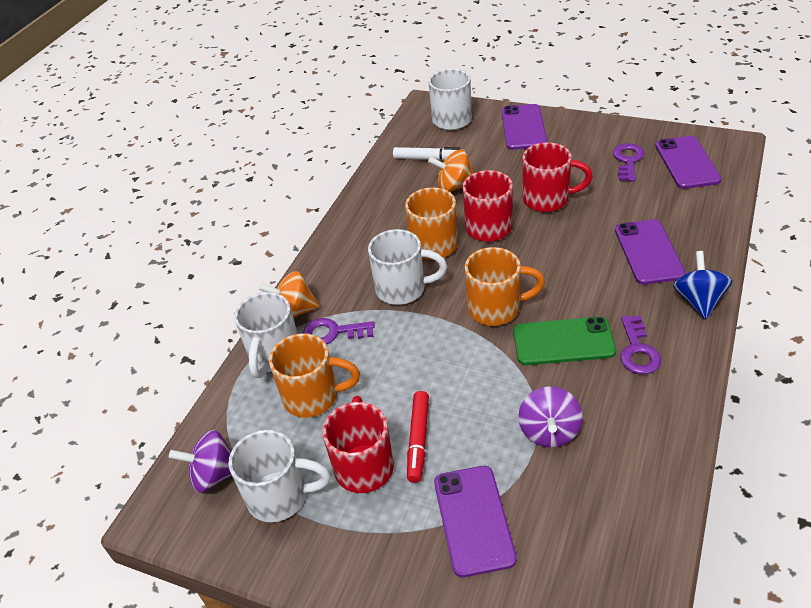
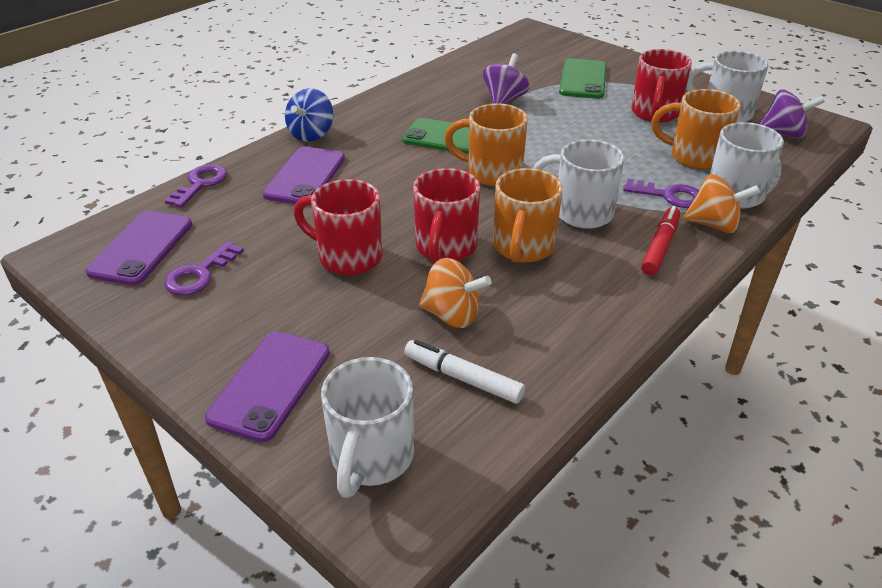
camera: 165 degrees left, 5 degrees down
red marker [407,391,429,483] -> red marker moved to [641,206,680,275]
purple phone [434,466,517,577] -> green phone [559,58,607,99]
purple key [620,315,661,374] -> purple key moved to [165,164,227,208]

